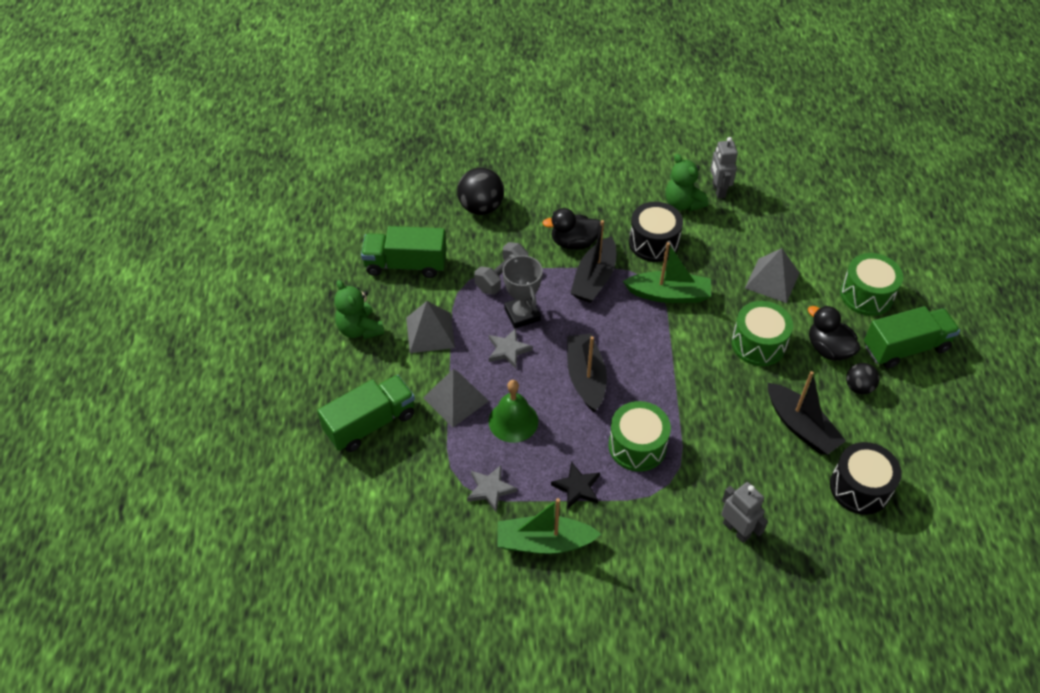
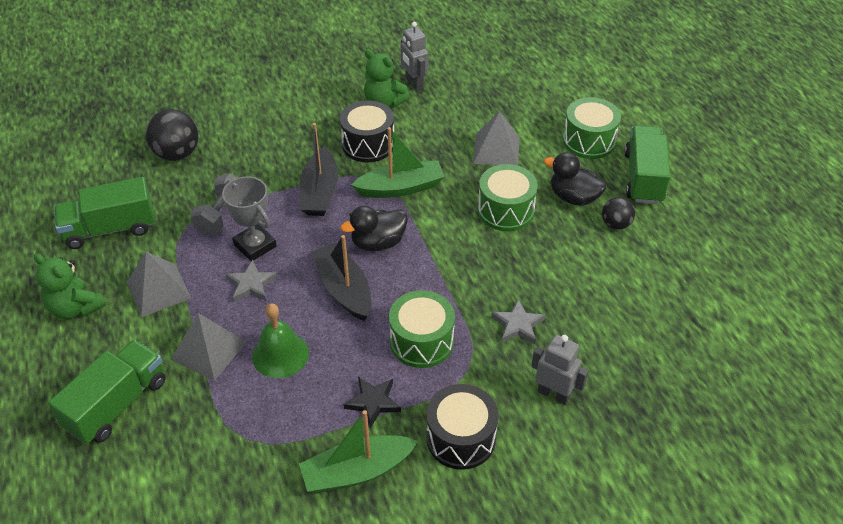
camera: 20 degrees left, 5 degrees down
grey star [467,465,517,512] -> grey star moved to [491,299,545,344]
black duck [543,208,601,250] -> black duck moved to [341,206,408,251]
black boat [768,371,846,455] -> none
black drum [830,442,902,515] -> black drum moved to [426,384,499,470]
green truck [864,306,960,369] -> green truck turned 45 degrees counterclockwise [624,126,671,204]

